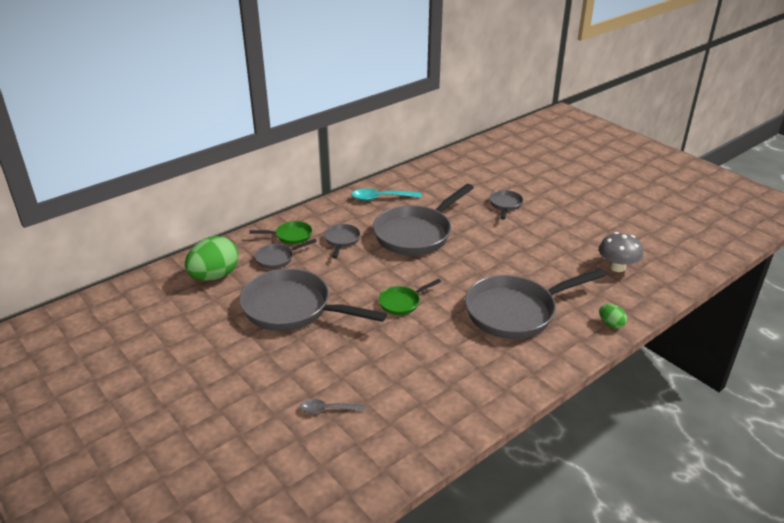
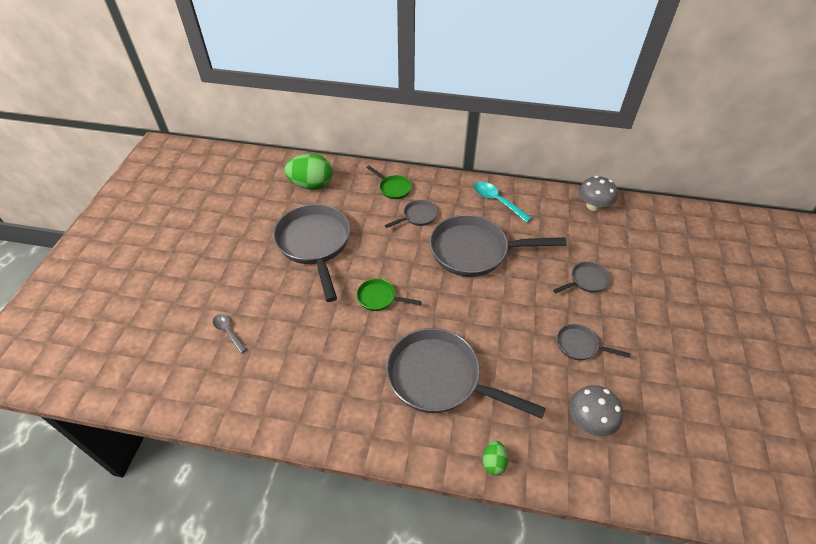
camera: 50 degrees right, 15 degrees up
grey pan [255,239,317,269] -> grey pan moved to [557,324,631,360]
none -> grey mushroom [578,176,618,211]

